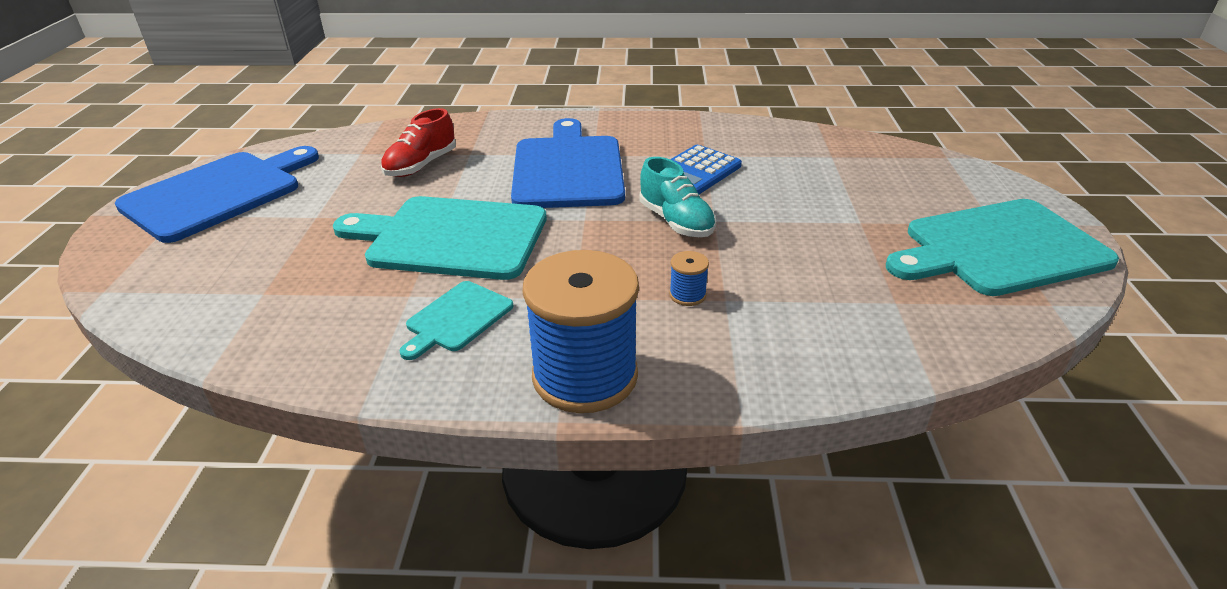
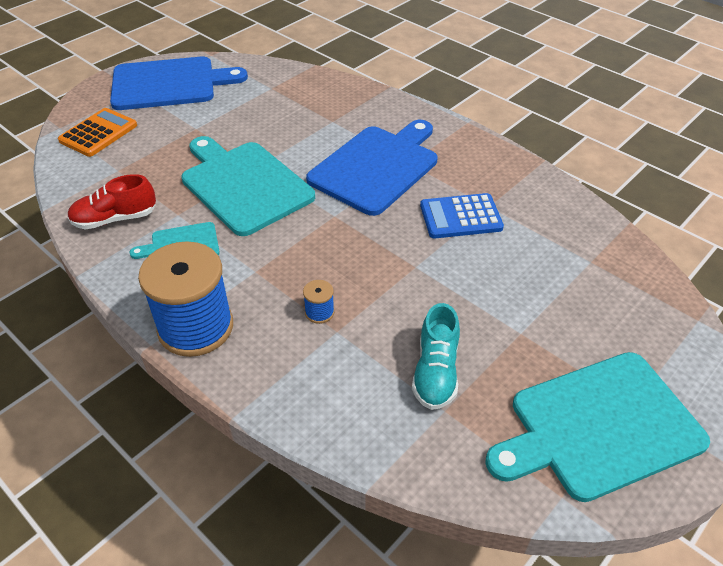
camera: 40 degrees right, 10 degrees up
red shoe [381,108,456,177] -> red shoe moved to [67,174,156,230]
turquoise shoe [639,157,716,237] -> turquoise shoe moved to [412,303,460,410]
turquoise cutting board [886,199,1119,296] -> turquoise cutting board turned 45 degrees counterclockwise [485,352,710,502]
none -> orange calculator [58,108,137,157]

